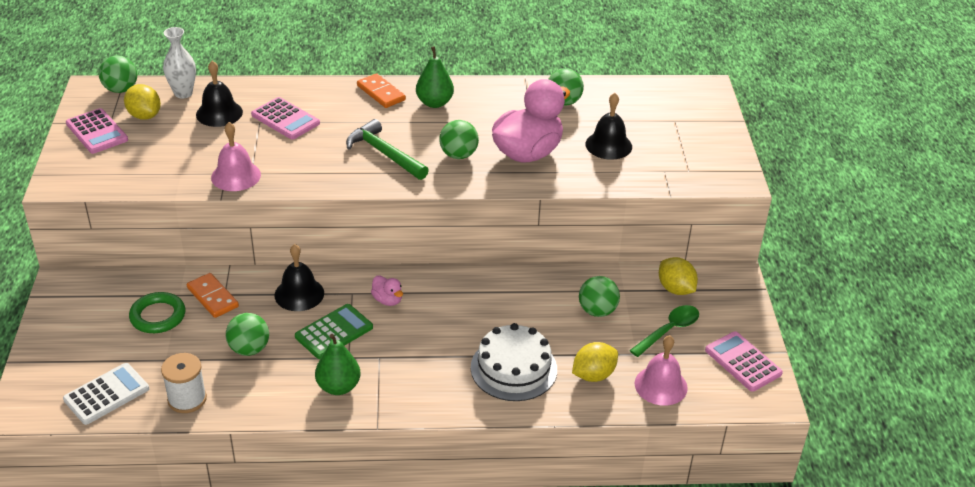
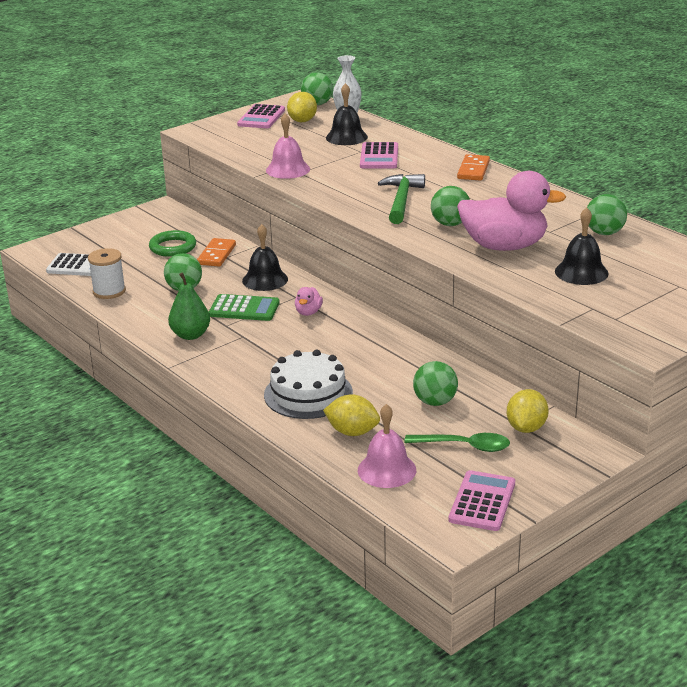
camera: 55 degrees right, 10 degrees down
green pear [416,46,454,108] -> none

